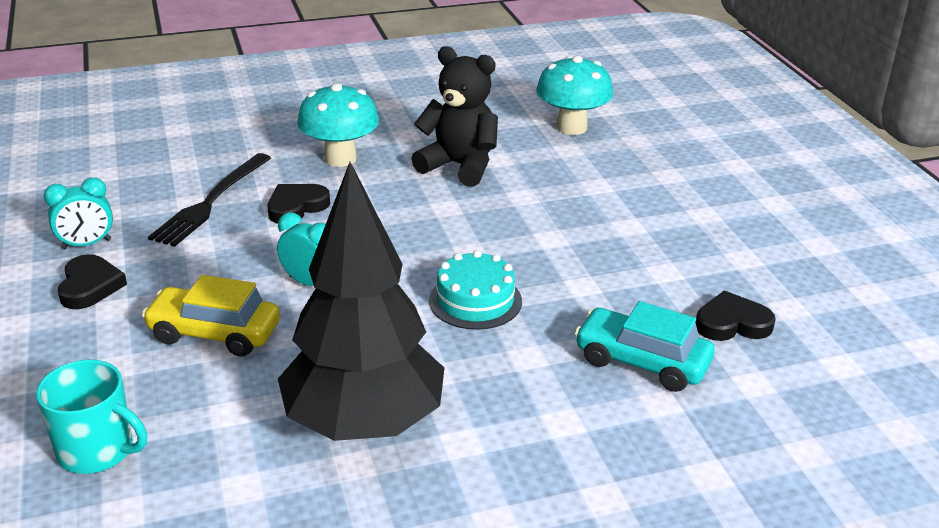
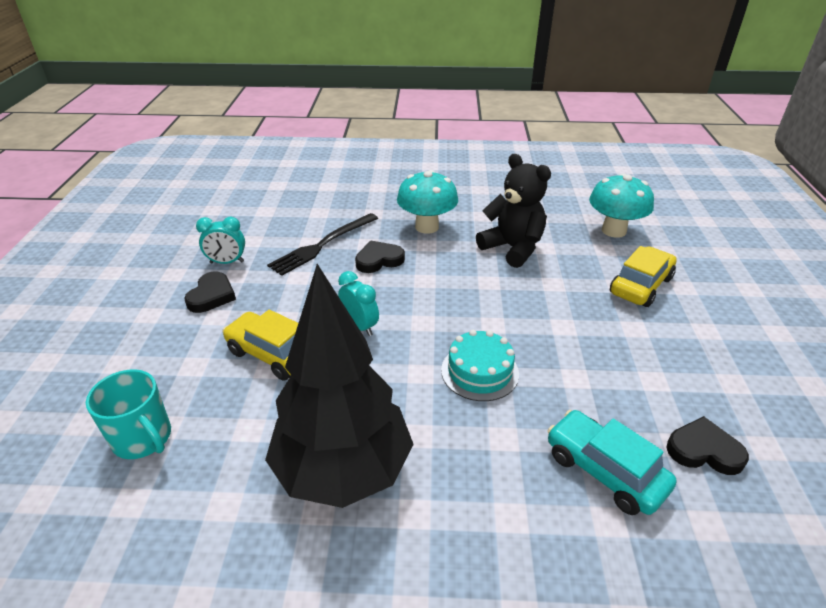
camera: 20 degrees right, 5 degrees up
none -> yellow car [610,246,677,307]

